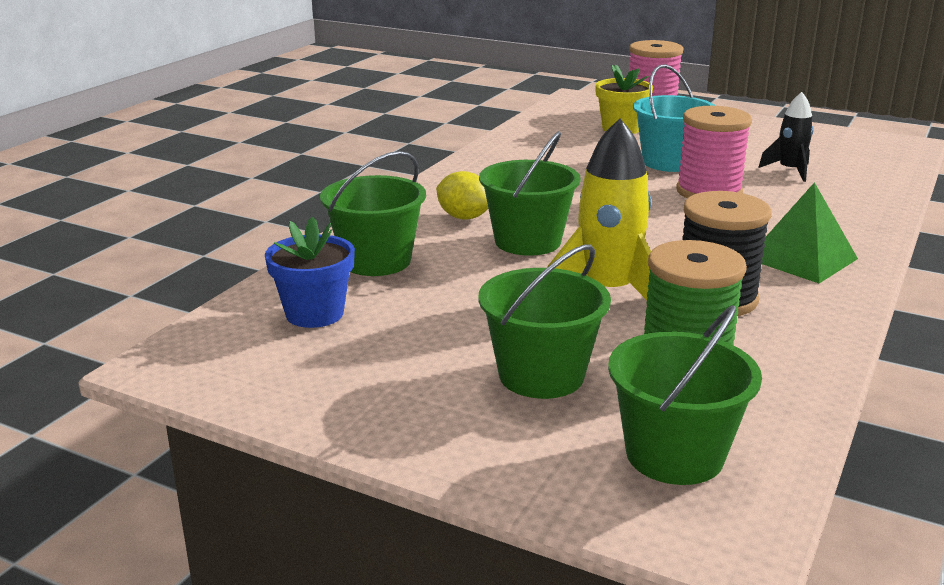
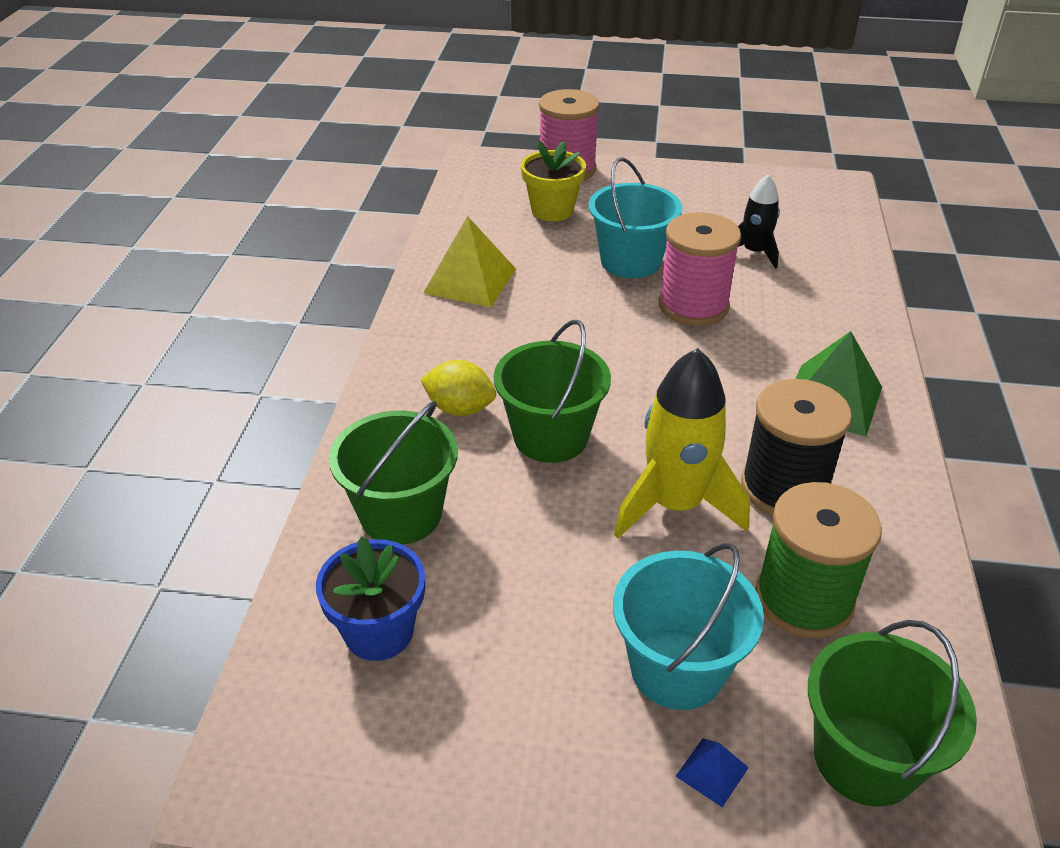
camera: 20 degrees left, 15 degrees up
green bucket [479,244,611,399] -> turquoise bucket [613,543,764,710]
none -> yellow pyramid [423,216,516,307]
none -> blue pyramid [676,738,749,807]

